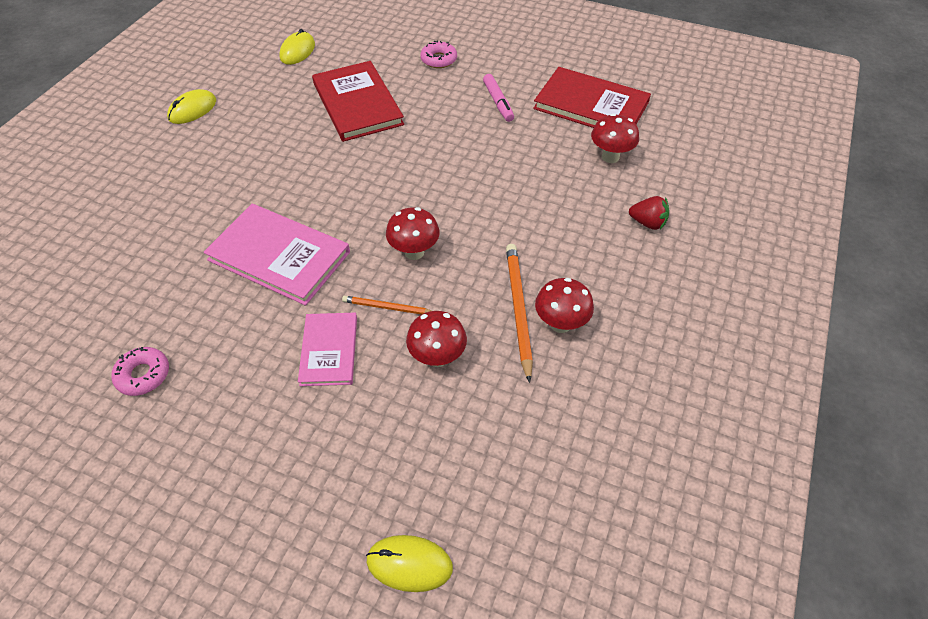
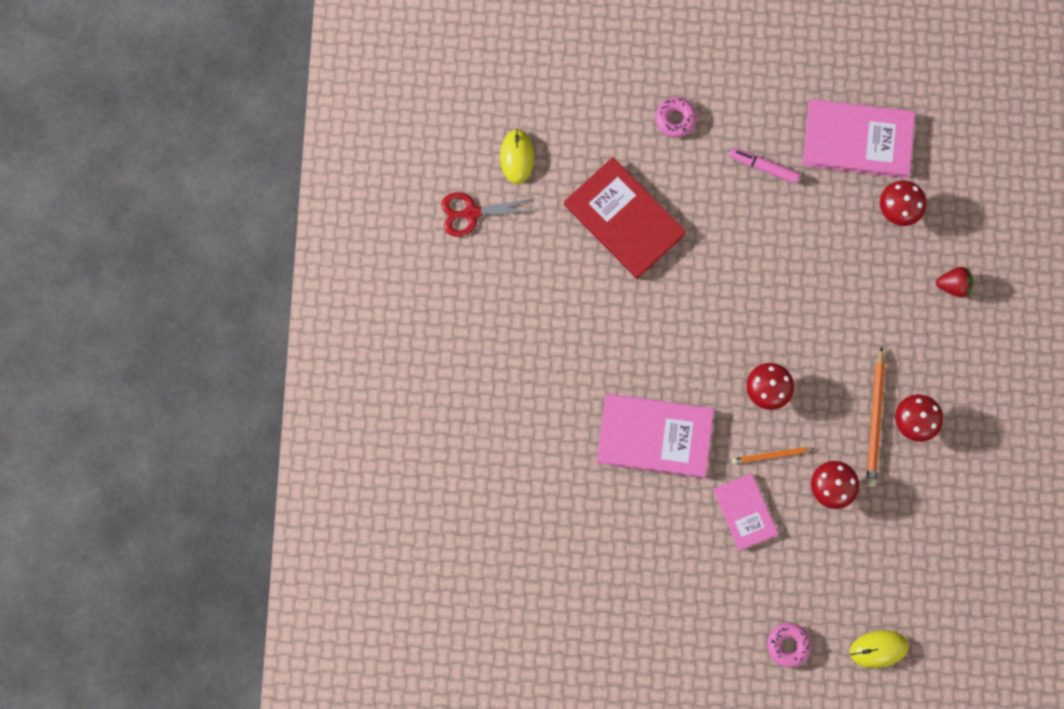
camera: 20 degrees left, 25 degrees up
pink donut [111,347,169,396] -> pink donut moved to [767,623,811,668]
yellow mouse [167,89,216,124] -> none
pink marker [483,74,514,122] -> pink marker turned 150 degrees clockwise [729,148,800,184]
orange pencil [506,244,533,383] -> orange pencil turned 150 degrees counterclockwise [866,346,885,487]
red book [533,67,651,128] -> pink book [802,99,915,178]
none -> red scissors [441,192,535,237]

